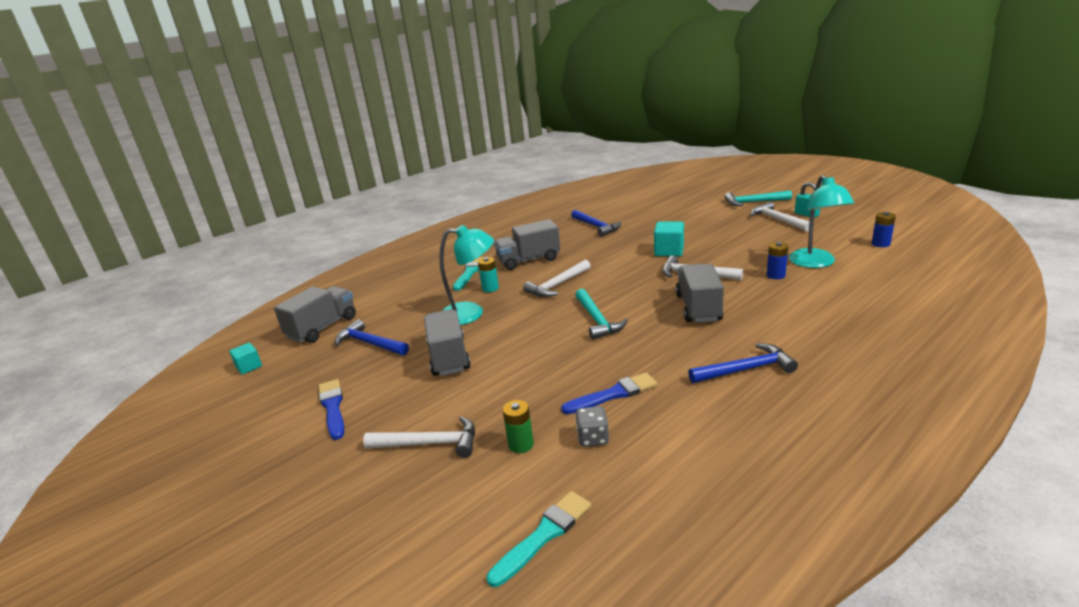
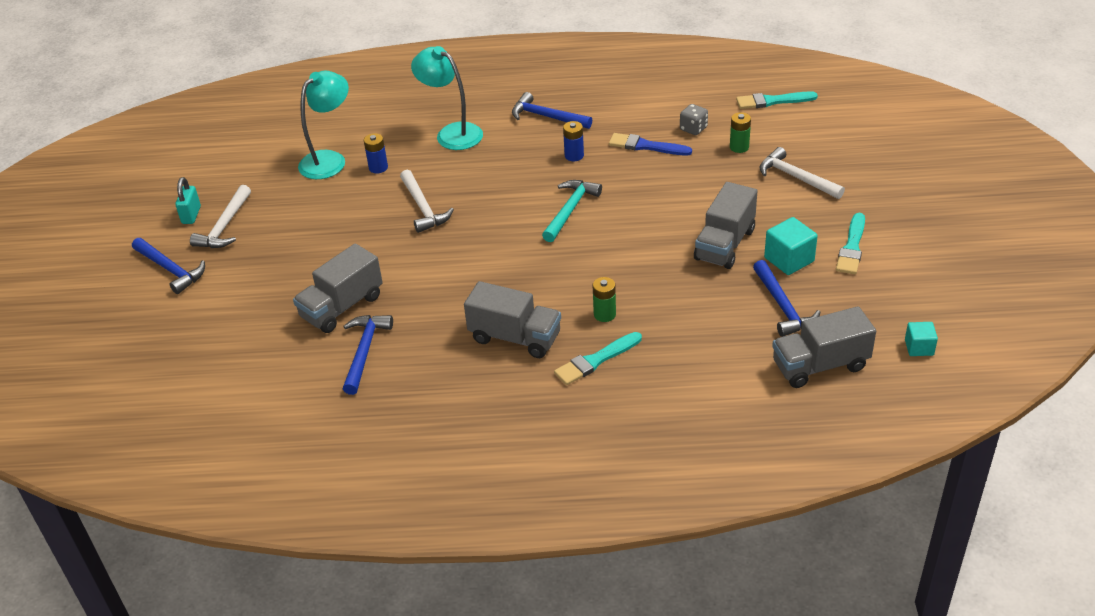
camera: 140 degrees left, 15 degrees up
blue brush [318,379,344,440] -> turquoise brush [836,213,865,274]
turquoise lamp [439,225,494,325] -> turquoise lamp moved to [411,46,483,150]
turquoise battery [478,257,499,292] -> green battery [593,277,616,322]
white hammer [523,260,591,297] -> none
turquoise cube [654,222,684,257] -> turquoise cube moved to [764,217,818,275]
grey truck [675,264,724,322] -> grey truck moved to [293,243,383,333]
turquoise hammer [724,190,792,206] -> blue hammer [132,238,205,294]
blue battery [872,212,896,247] -> blue battery moved to [563,121,584,161]

